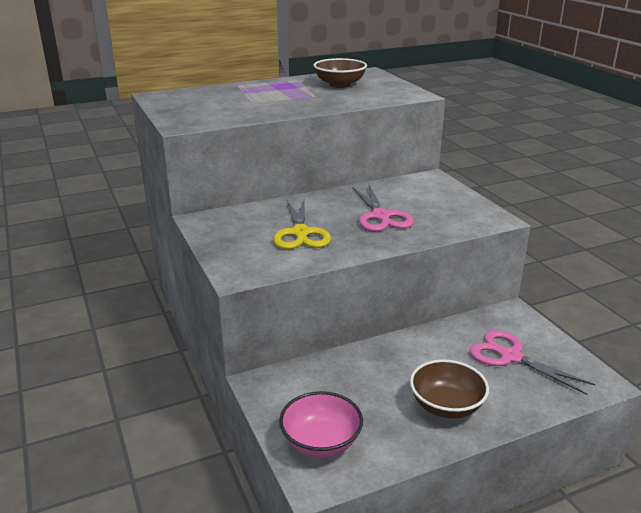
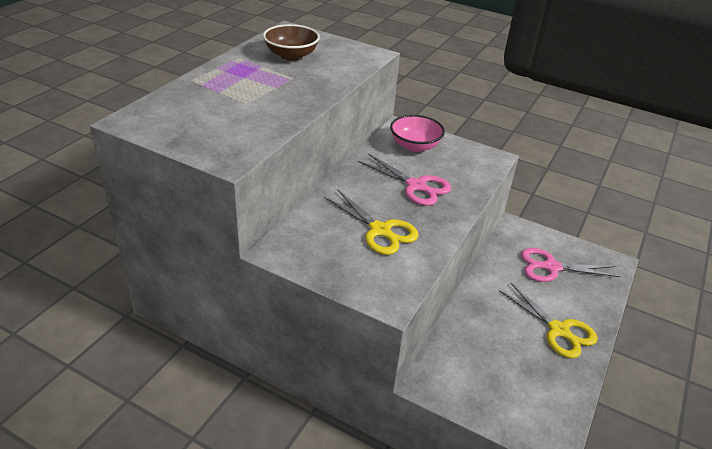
camera: 40 degrees left, 10 degrees up
pink bowl [279,391,363,458] -> pink bowl moved to [390,115,445,152]
brown bowl [410,360,489,419] -> yellow scissors [499,282,598,358]

